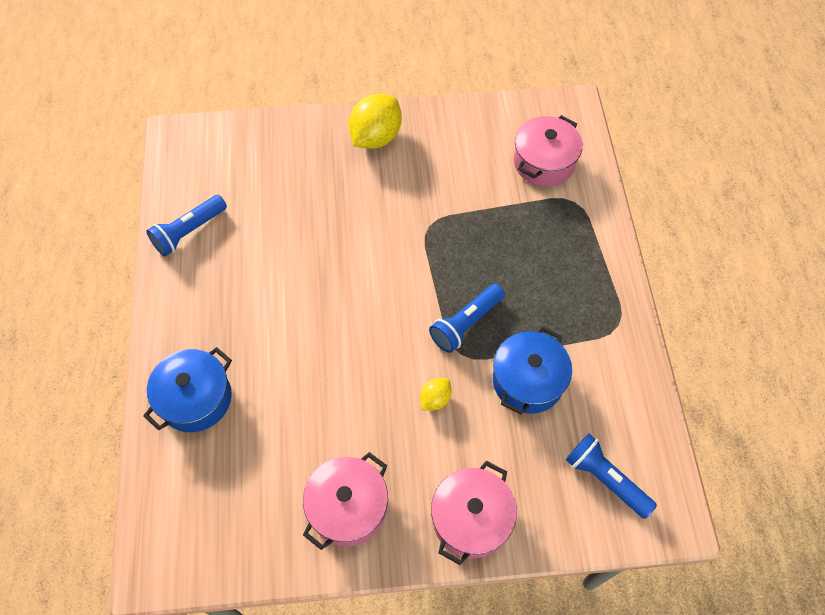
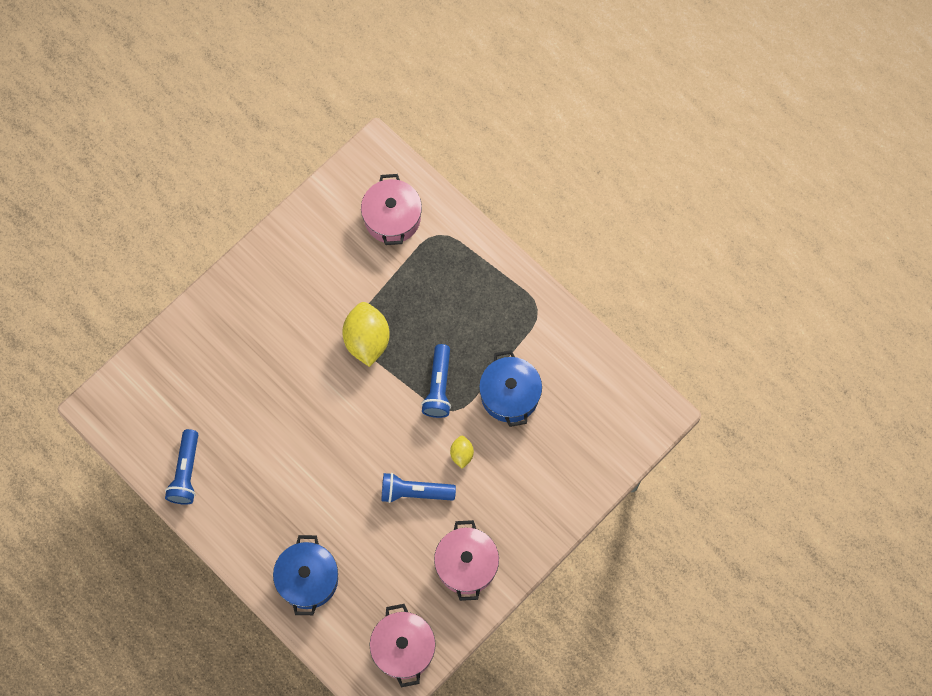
camera: 40 degrees left, 10 degrees up
yellow lemon [349,94,402,149] -> yellow lemon moved to [342,302,390,367]
pink pot [431,461,517,565] -> pink pot moved to [370,604,436,687]
blue flashlight [565,434,657,519] -> blue flashlight moved to [382,473,456,503]

